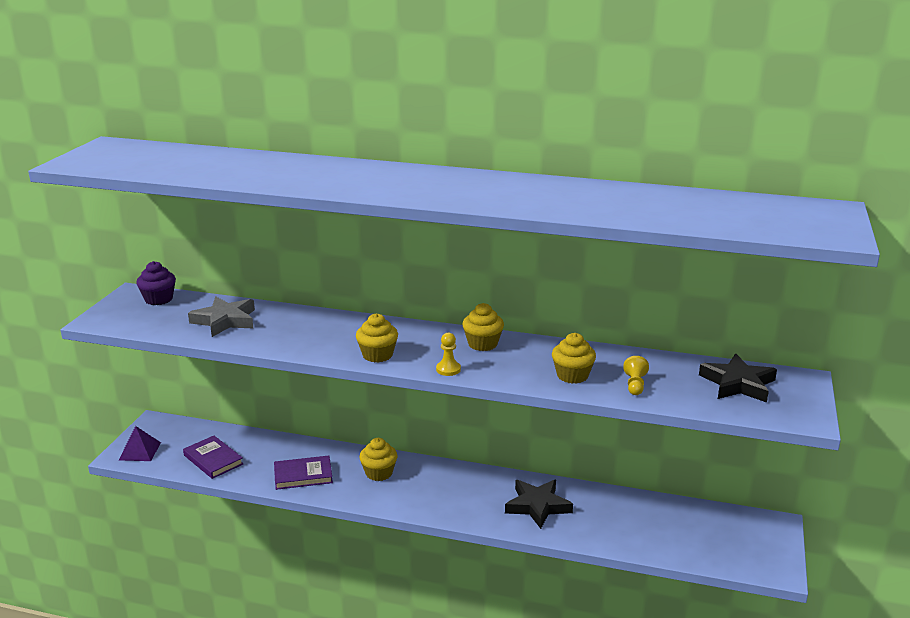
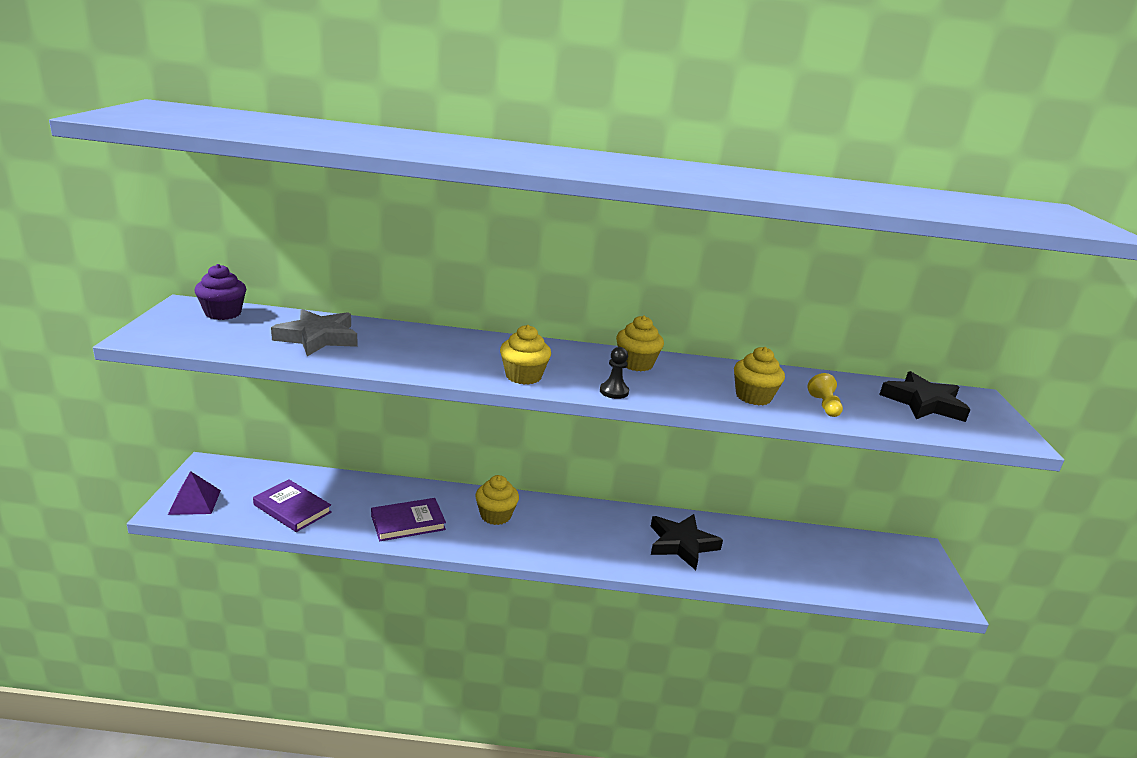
camera: 15 degrees left, 0 degrees up
yellow pawn [436,333,461,376] -> black pawn [600,347,629,399]

